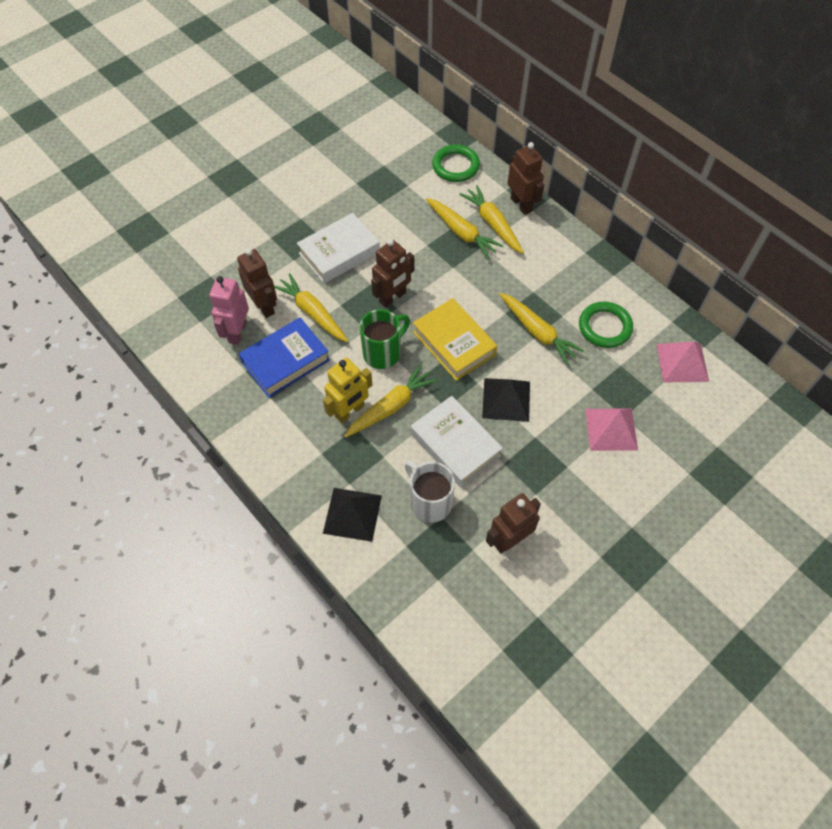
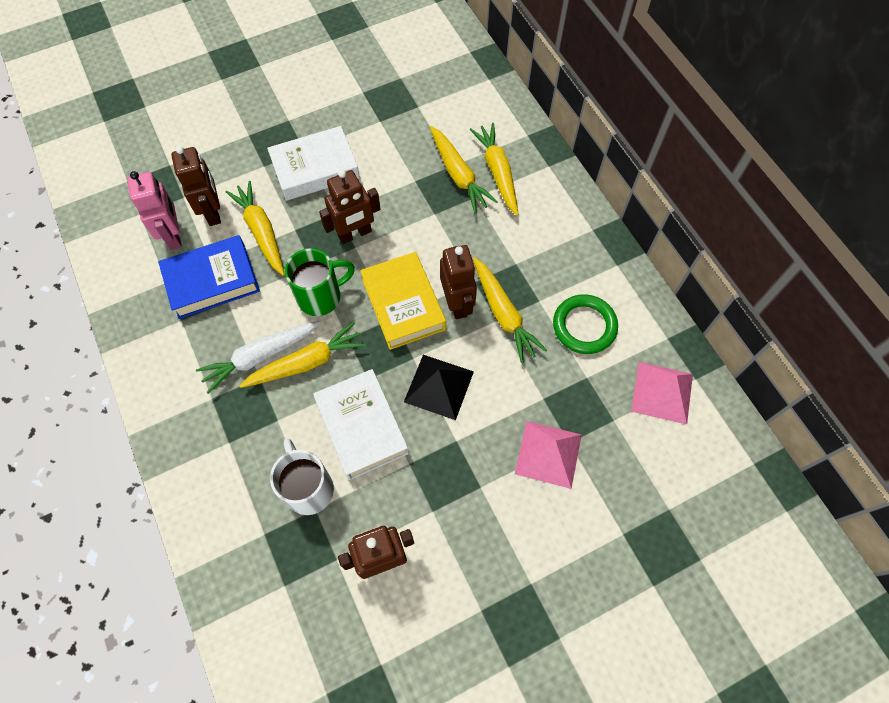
camera: 15 degrees right, 5 degrees up
pink robot [209,276,249,345] -> pink robot turned 135 degrees clockwise [127,171,182,250]
yellow robot [323,358,372,423] -> white carrot [196,321,320,394]
black pyramid [323,488,382,542] -> none
green ring [432,145,480,182] -> none
brown robot [507,142,544,215] -> brown robot moved to [440,245,477,319]

